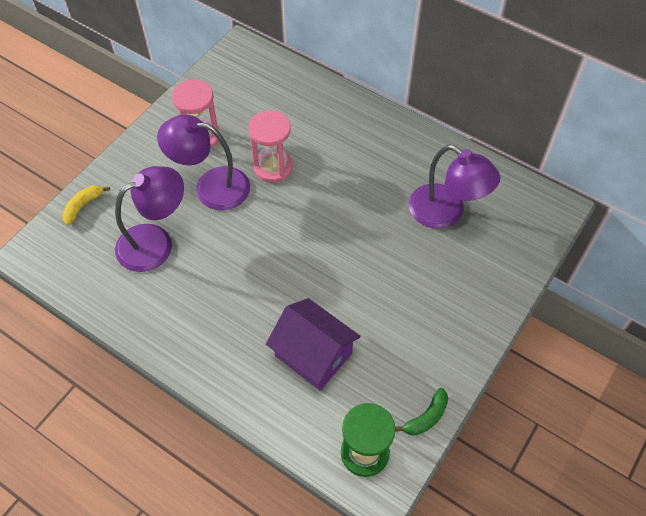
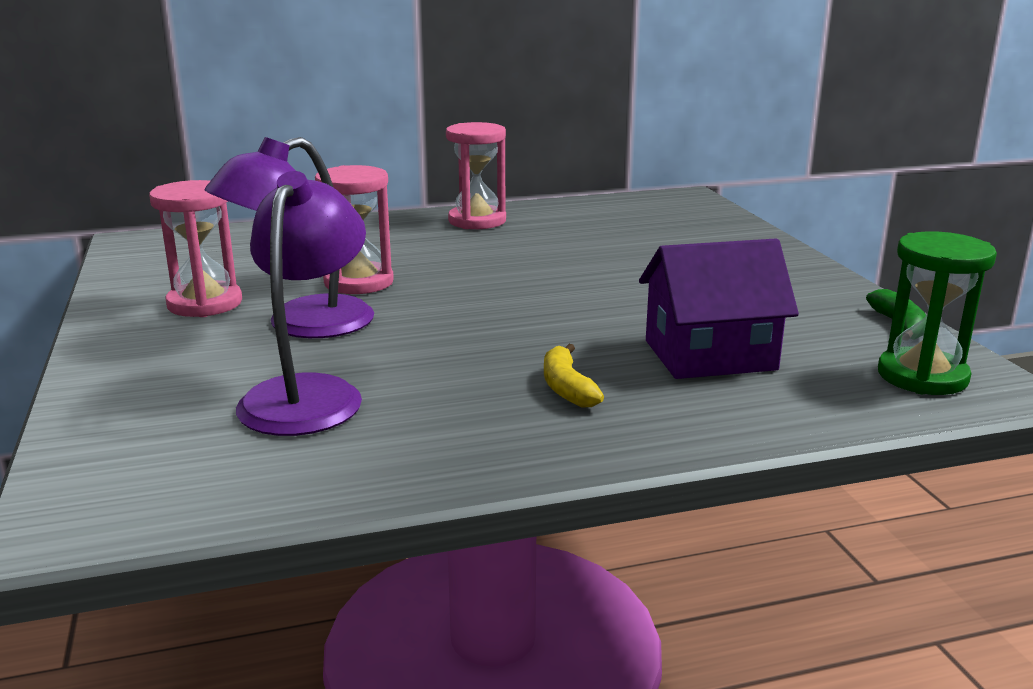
camera: 50 degrees left, 35 degrees down
yellow banana [62,185,110,225] -> yellow banana moved to [544,344,604,407]
purple lamp [409,144,500,229] -> none
none -> pink hourglass [446,122,506,229]

